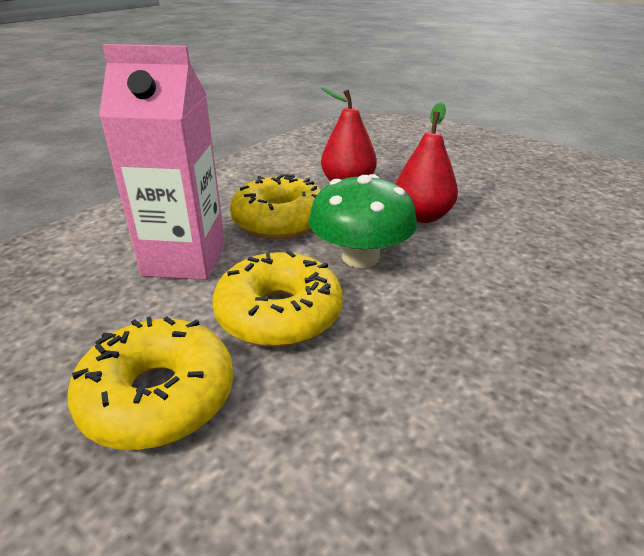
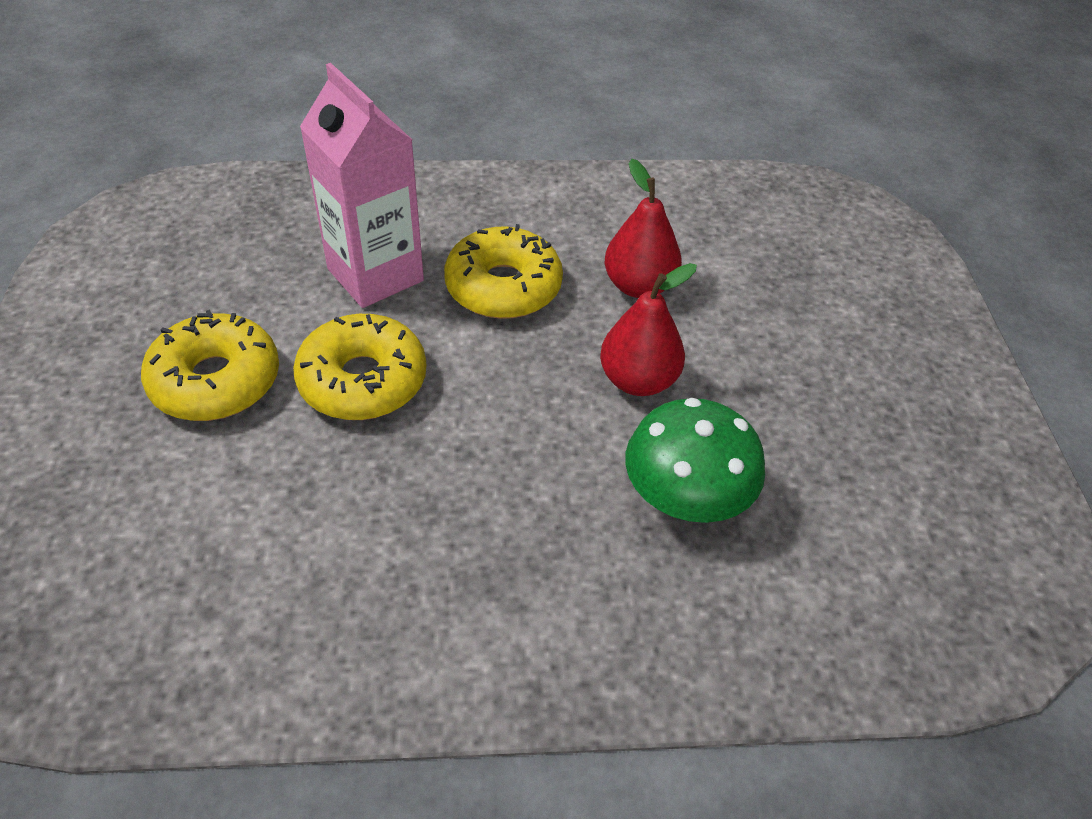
camera: 45 degrees right, 15 degrees up
green mushroom [309,174,417,268] -> green mushroom moved to [625,398,765,523]

